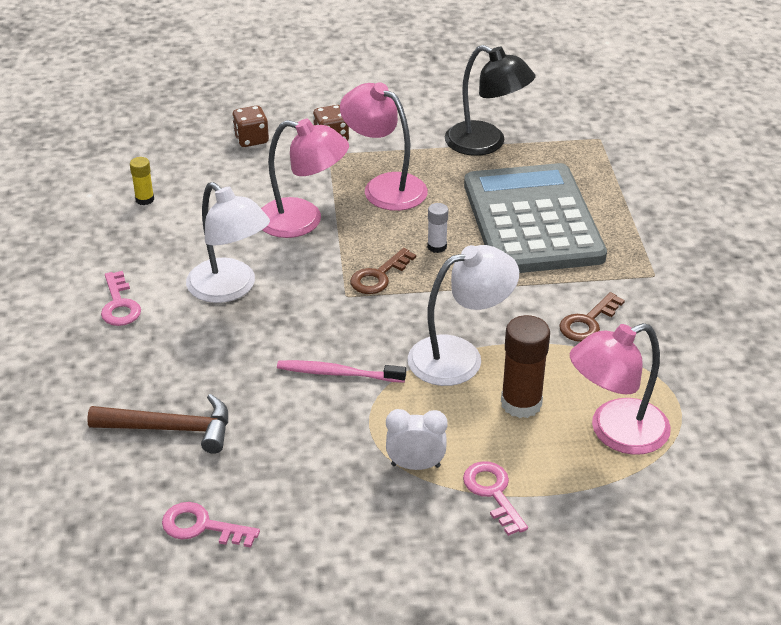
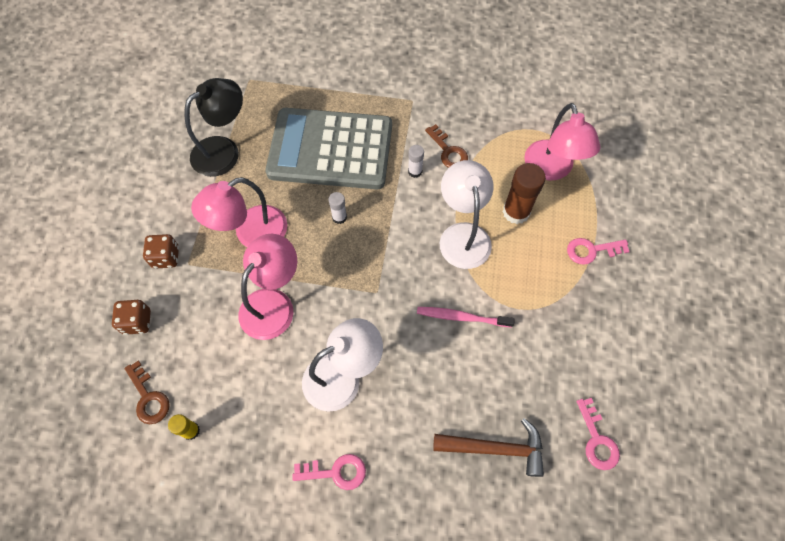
camera: 75 degrees left, 25 degrees up
brown hammer [87,394,228,454] -> brown hammer turned 75 degrees clockwise [433,418,544,477]
pink key [162,502,260,548] -> pink key turned 45 degrees counterclockwise [577,398,620,470]
pink toothbrush [277,360,406,383] -> pink toothbrush turned 75 degrees clockwise [417,307,515,328]
brown key [350,248,416,294] -> brown key moved to [125,361,170,424]
white clock [386,409,448,470] -> none
none -> white glue stick [408,145,424,178]

